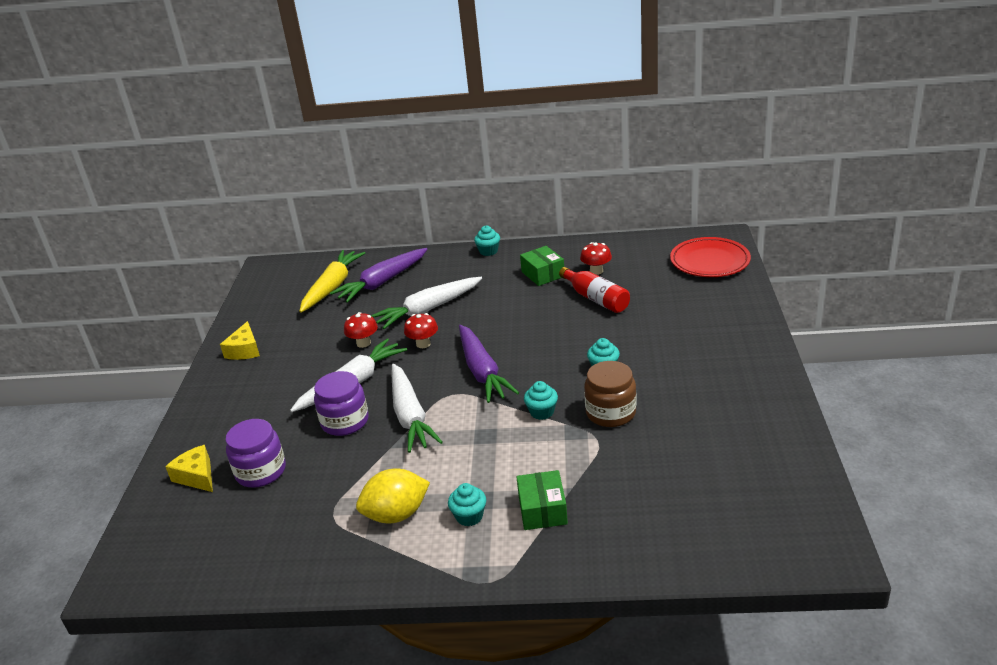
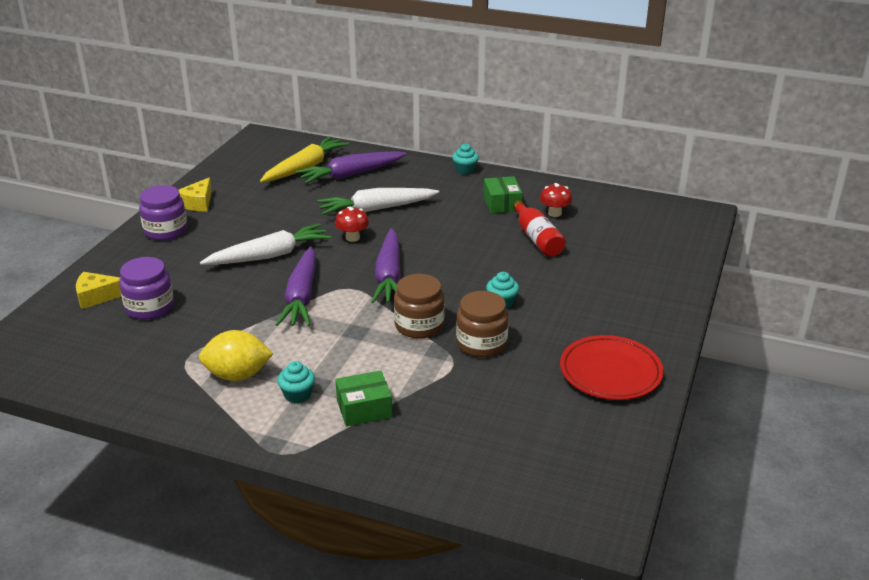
camera: 15 degrees right, 0 degrees up
yellow cheese [165,445,213,492] -> yellow cheese turned 75 degrees counterclockwise [76,272,121,309]
purple jar [314,371,369,436] -> purple jar moved to [139,185,187,241]
red mushroom [344,312,378,348] -> none
white carrot [391,364,443,453] -> purple carrot [275,246,316,326]
green box [517,470,568,530] -> green box turned 60 degrees clockwise [335,370,392,427]
turquoise cupcake [524,381,558,420] -> brown jar [394,274,445,339]
red plate [670,237,751,277] -> red plate moved to [560,335,664,400]

